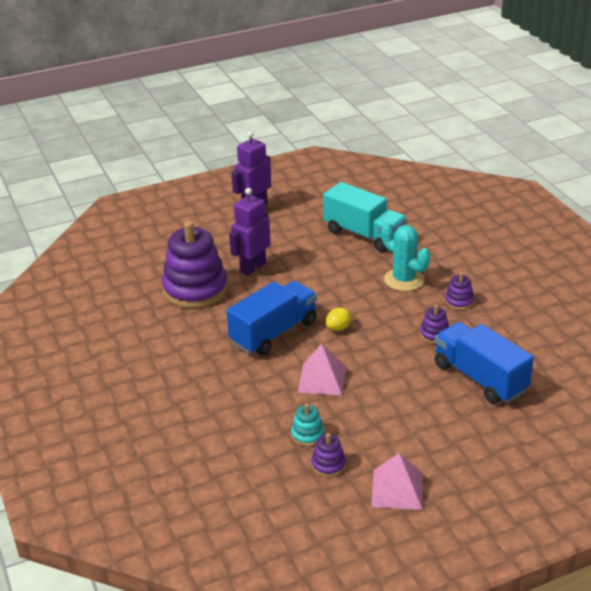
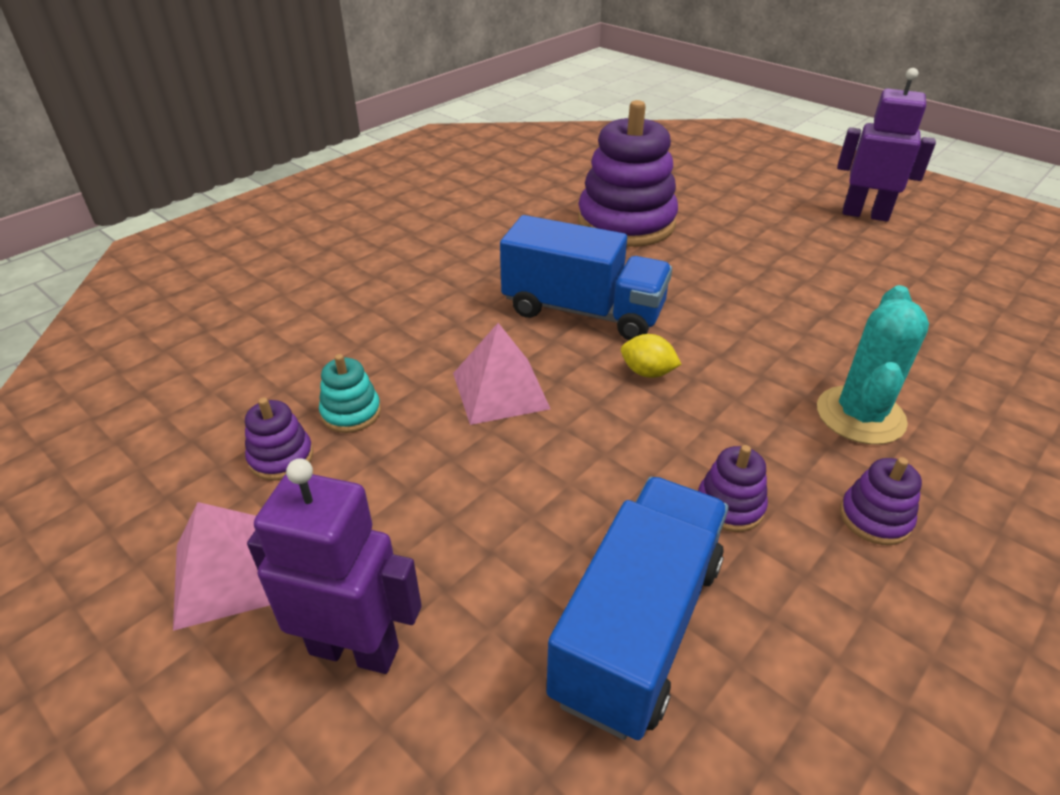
camera: 65 degrees right, 5 degrees up
purple robot [229,188,271,276] -> purple robot moved to [247,458,422,674]
turquoise truck [323,182,407,252] -> none

